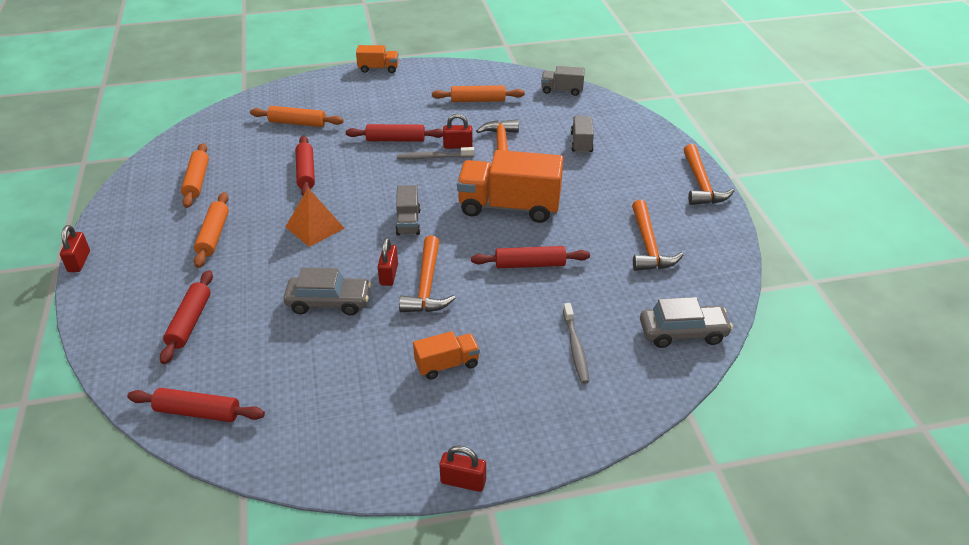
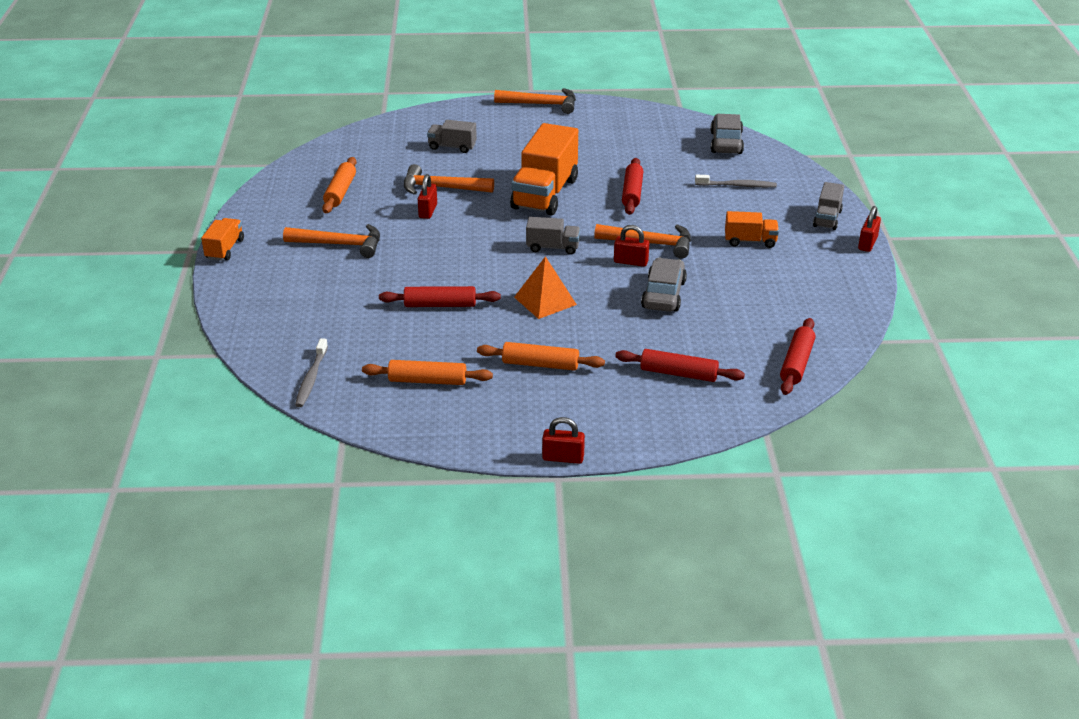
camera: 80 degrees left, 5 degrees down
orange rolling pin [250,106,344,127] -> none
red rolling pin [346,124,443,142] -> none
grey toothbrush [397,147,474,159] -> grey toothbrush moved to [295,338,328,407]
orange truck [413,331,480,380] -> orange truck turned 105 degrees clockwise [725,211,779,248]
grey truck [541,66,585,96] -> grey truck moved to [813,182,844,230]
orange hammer [632,200,684,271] -> orange hammer moved to [283,224,380,258]

